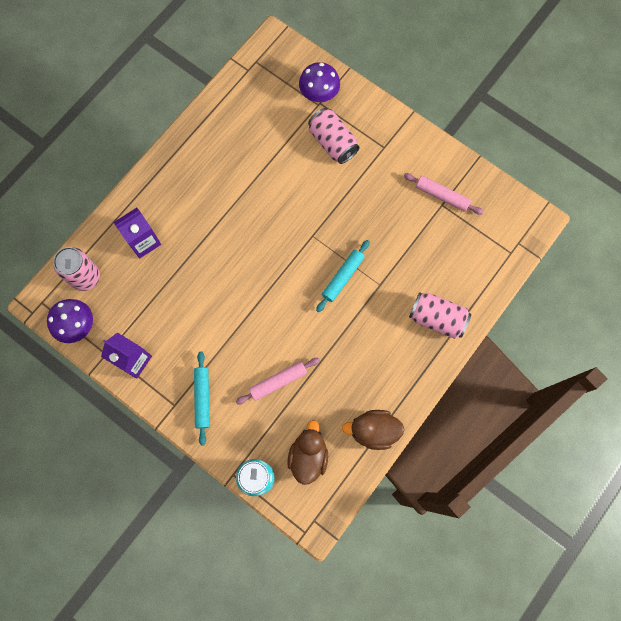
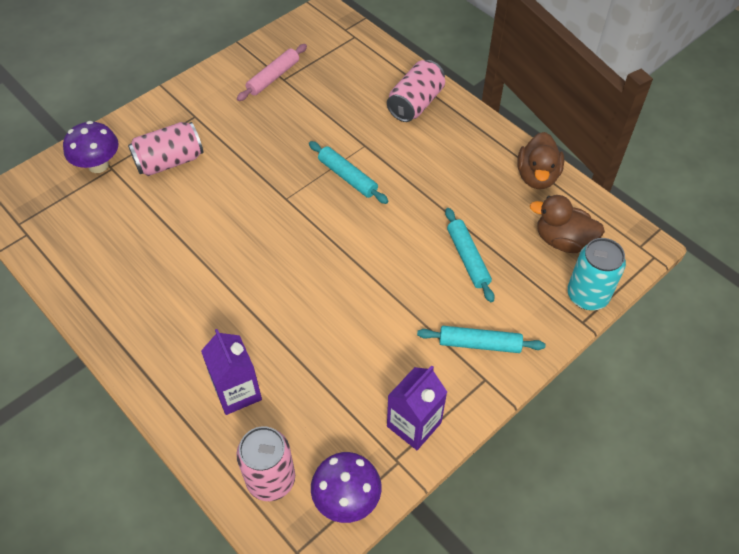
camera: 80 degrees left, 20 degrees down
pink rolling pin [236,358,320,404] -> turquoise rolling pin [445,208,495,302]

